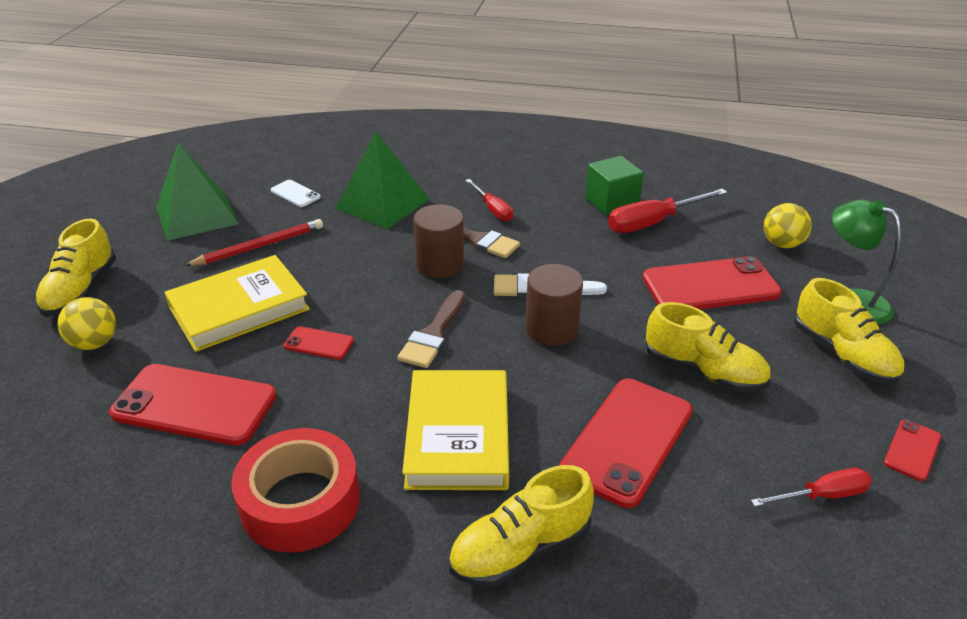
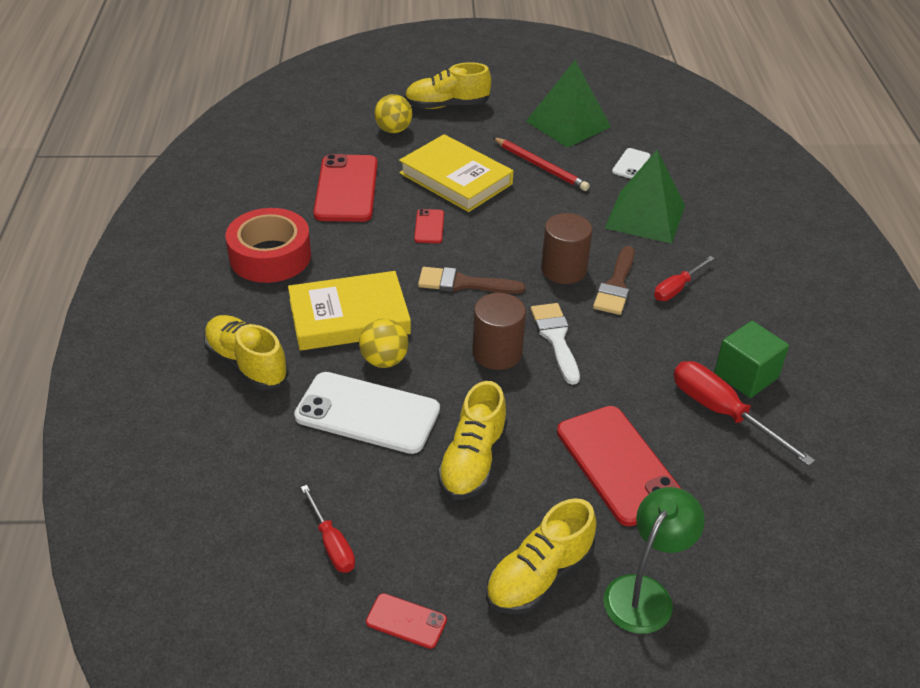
camera: 75 degrees right, 5 degrees up
red phone [559,378,693,508] -> white phone [294,372,440,454]
yellow ball [764,203,812,248] -> yellow ball moved to [359,319,408,368]

